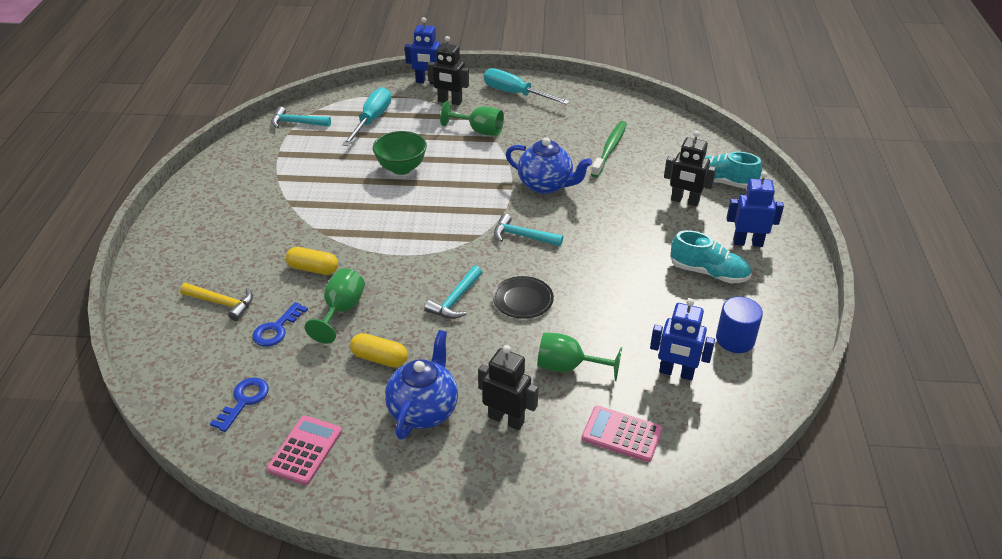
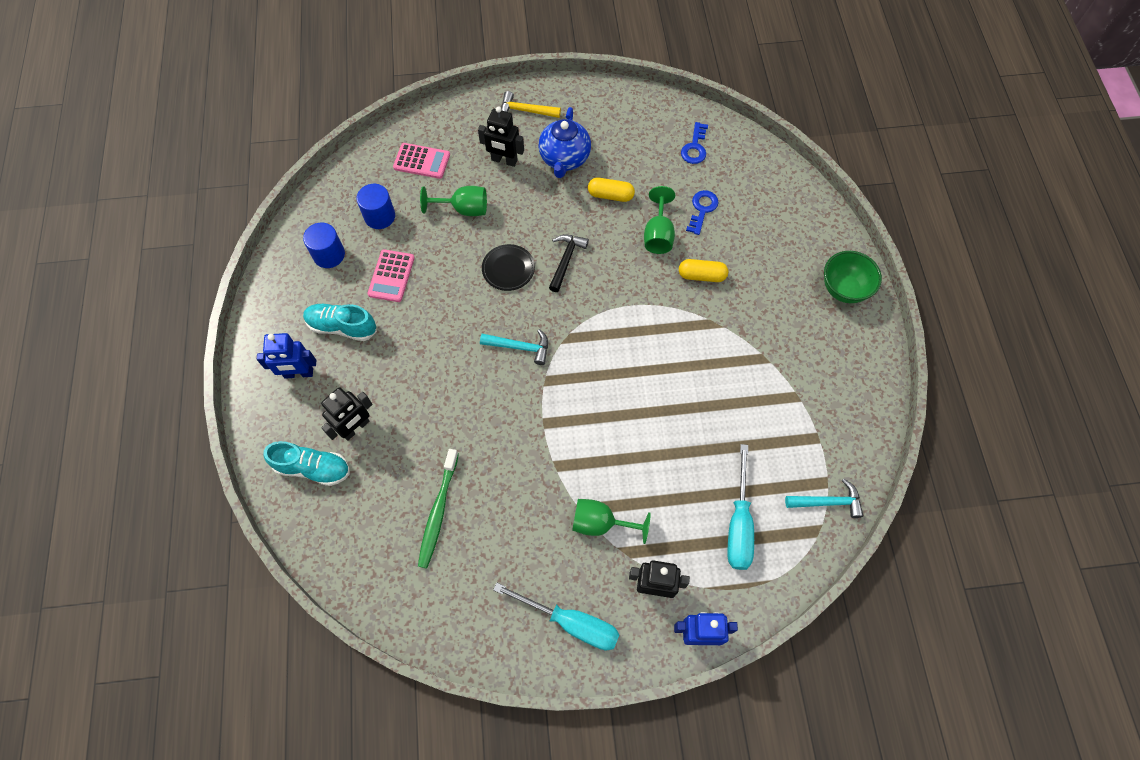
camera: 170 degrees right, 25 degrees up
yellow hammer [180,283,253,321] -> yellow hammer moved to [501,91,561,118]
pink calculator [267,416,342,485] -> pink calculator moved to [367,249,415,302]
green bowl [373,131,427,175] -> green bowl moved to [824,251,882,303]
turquoise hammer [424,265,482,319] -> black hammer [549,234,589,292]
blue teapot [506,138,592,194] -> none
blue robot [650,298,715,381] -> blue cylinder [356,184,395,229]
black robot [664,131,716,207] -> black robot turned 120 degrees clockwise [321,387,372,441]

